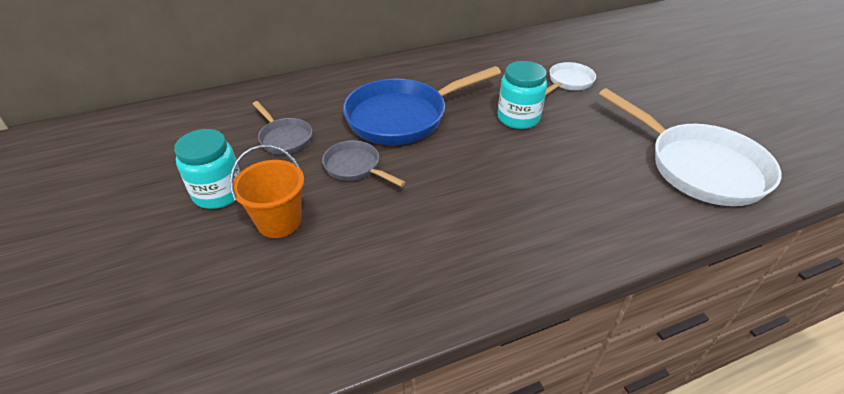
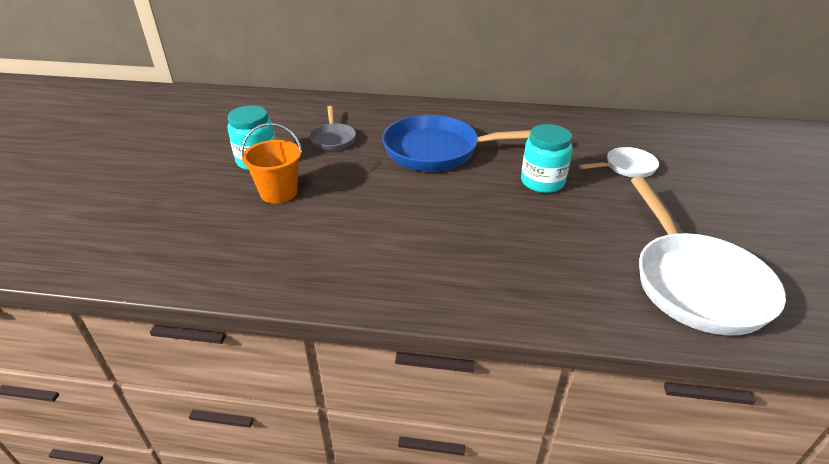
camera: 30 degrees right, 5 degrees down
grey pan [322,141,405,187] -> none

